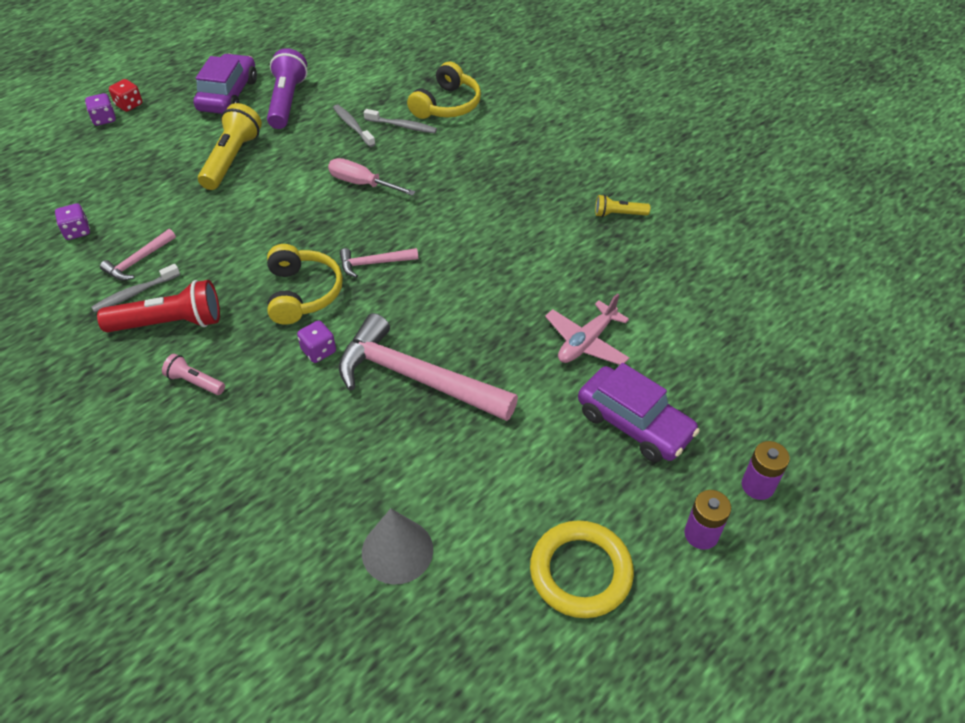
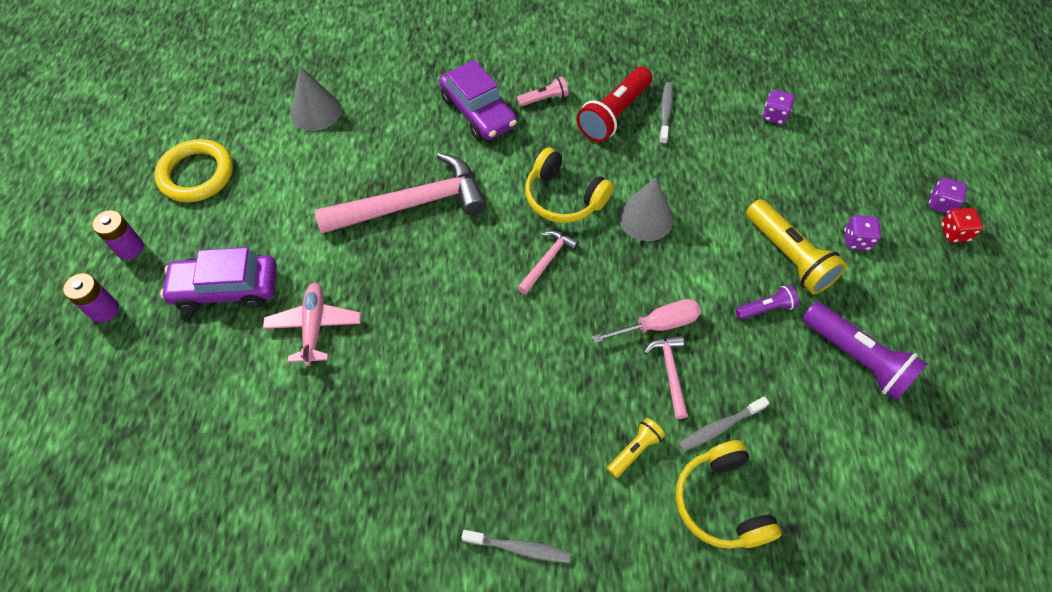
camera: 135 degrees right, 10 degrees up
pink hammer [100,229,176,281] -> pink hammer moved to [644,335,688,419]
purple car [193,54,257,114] -> purple car moved to [439,60,517,141]
purple dice [297,320,336,363] -> purple dice moved to [844,215,881,250]
grey toothbrush [333,105,375,147] -> grey toothbrush moved to [461,530,571,563]
yellow flashlight [595,194,650,217] -> yellow flashlight moved to [607,418,665,478]
none -> grey cone [618,177,674,241]
none -> purple flashlight [735,285,799,320]

